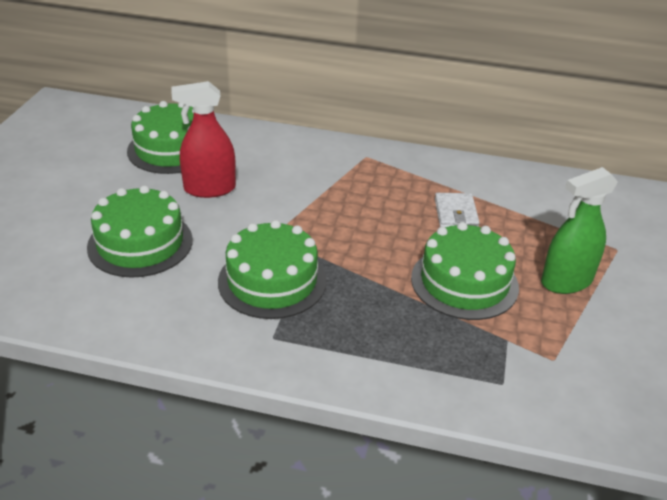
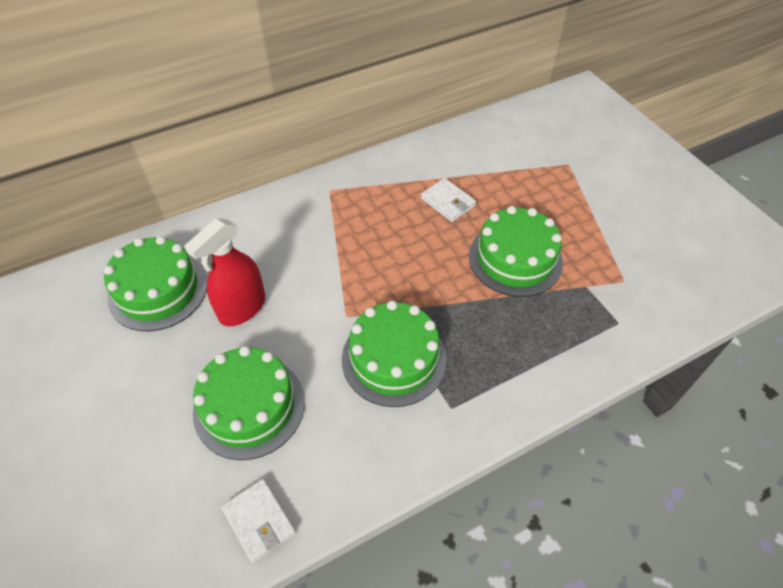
camera: 40 degrees left, 15 degrees up
green spray bottle [541,167,618,294] -> none
none -> white wallet [221,479,296,563]

